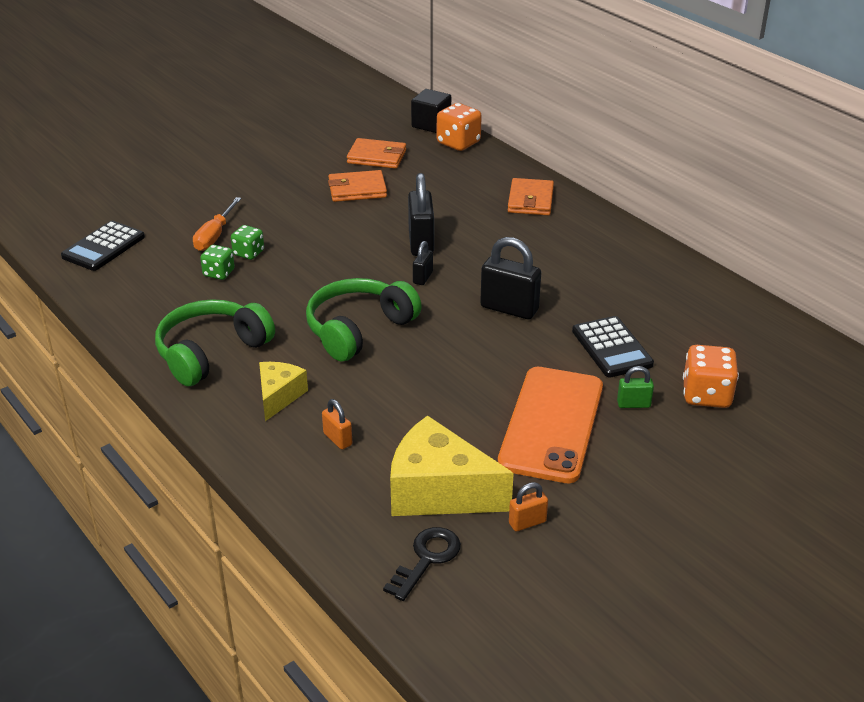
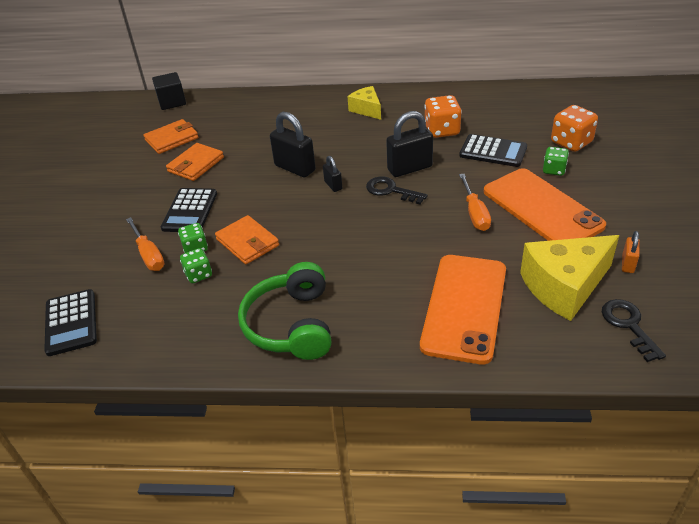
camera: 45 degrees left, 5 degrees up
yellow cheese [259,362,308,421] -> yellow cheese moved to [347,86,381,120]
green headphones [306,278,422,361] -> none
orange padlock [322,399,352,450] -> orange phone [420,255,506,364]
orange dice [437,103,482,151] -> orange dice moved to [424,95,462,138]
orange wallet [508,178,554,215] -> orange wallet moved to [215,215,279,264]
green padlock [617,366,654,408] -> green dice [543,147,569,176]
none -> black calculator [161,188,217,232]
none -> black key [366,177,428,205]
none -> orange screwdriver [459,174,491,231]

